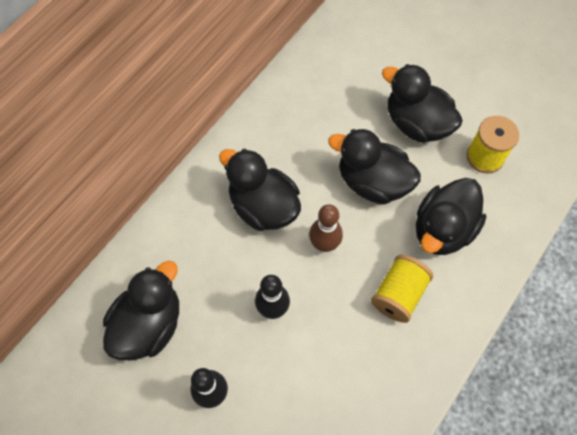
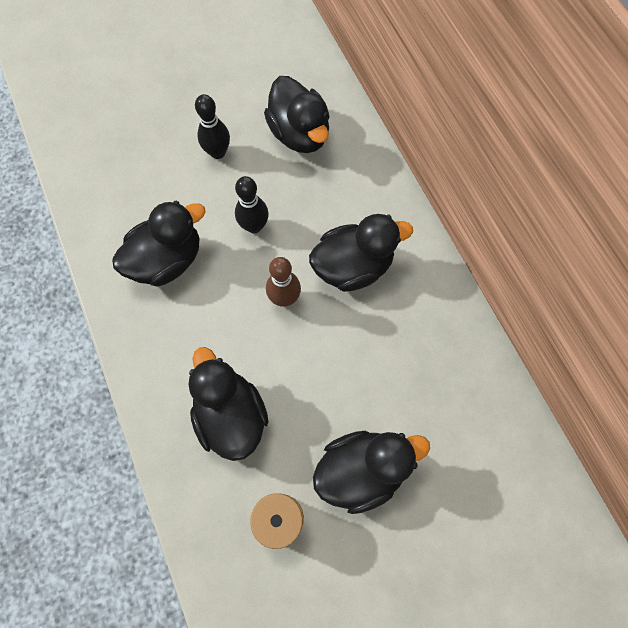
camera: 120 degrees right, 5 degrees up
black duck [328,129,421,205] -> black duck moved to [112,201,206,287]
yellow spool [371,255,433,323] -> none

